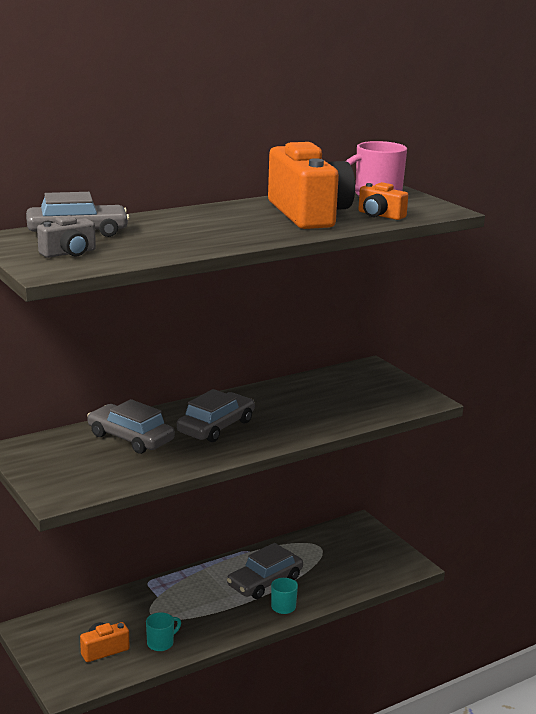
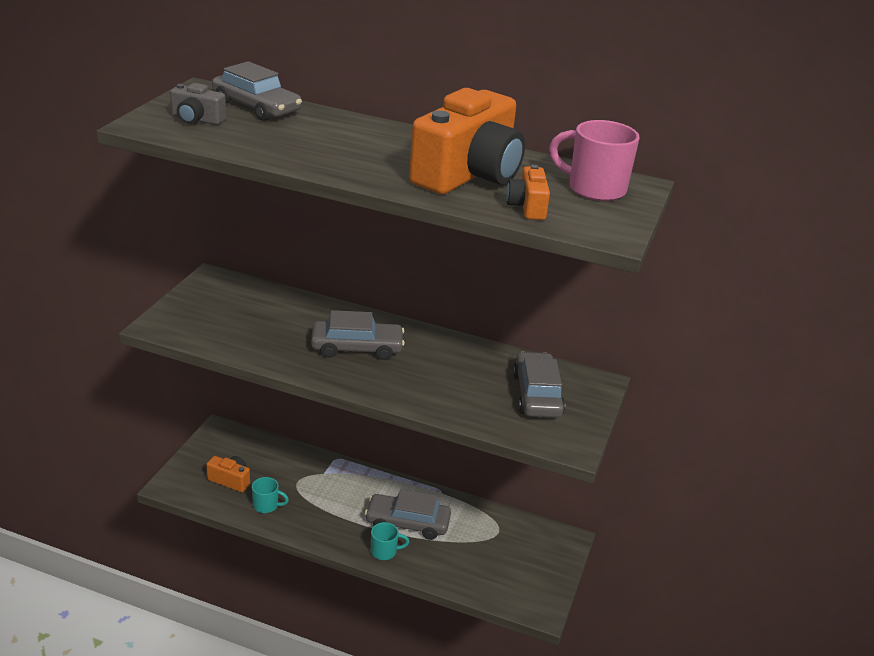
camera: 50 degrees right, 10 degrees up
grey car [87,399,175,454] -> grey car moved to [513,352,565,418]

